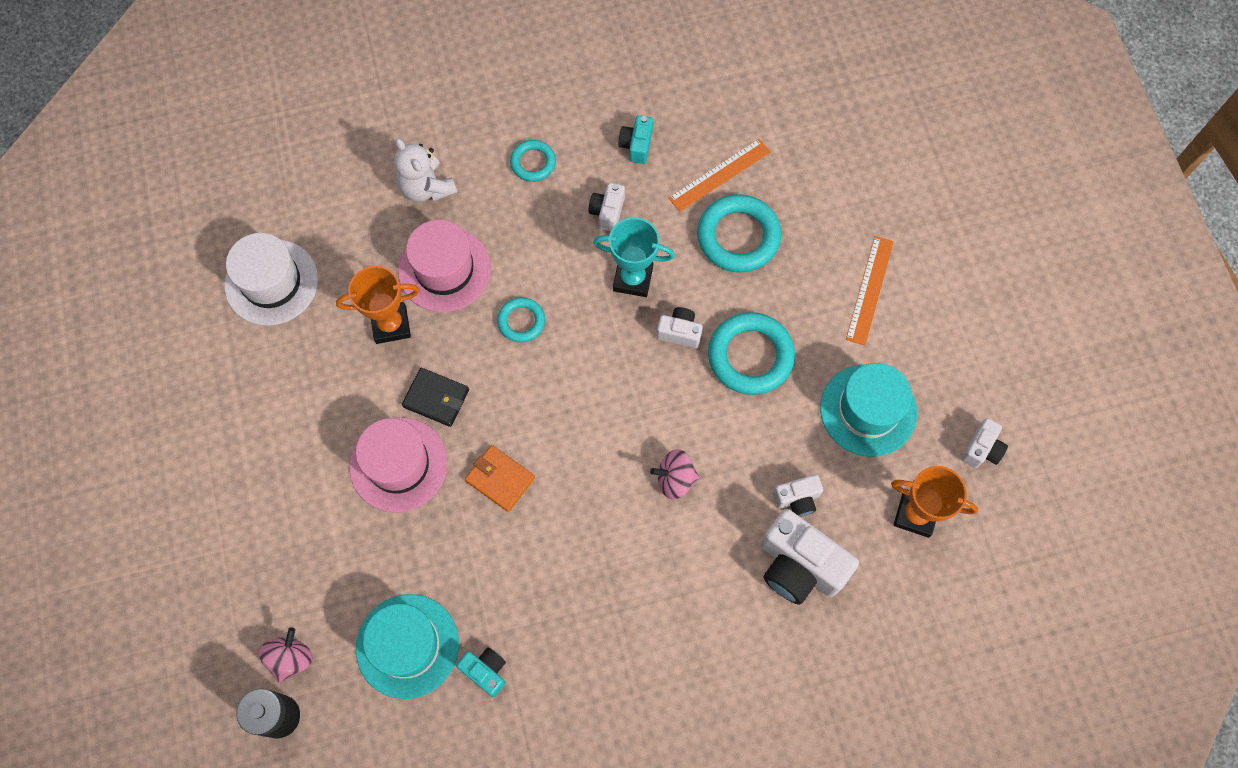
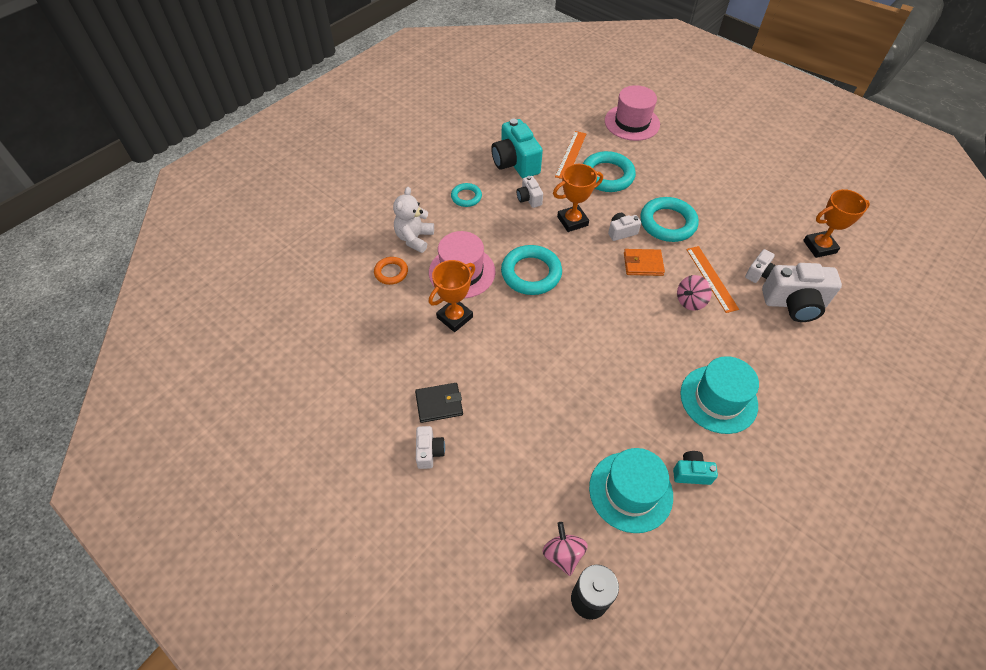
camera: 35 degrees left, 15 degrees down
white hat [224,233,318,326] -> none
pink hat [349,417,448,512] -> pink hat moved to [605,85,660,141]
white teddy bear [394,138,457,202] -> white teddy bear turned 90 degrees clockwise [393,187,434,253]
black wallet [402,368,469,427] -> black wallet moved to [415,383,463,423]
orange wallet [465,445,535,512] -> orange wallet moved to [624,249,665,276]
turquoise ring [497,297,545,343] -> turquoise ring [501,245,562,295], size x1.79
turquoise trophy [593,217,675,297] -> orange trophy [553,164,603,232]
turquoise camera [618,115,653,164] -> turquoise camera [491,119,543,178], size x1.94
turquoise hat [820,363,917,457] -> turquoise hat moved to [680,356,759,434]
orange ruler [846,236,894,345] -> orange ruler moved to [686,246,739,313]
white camera [961,418,1008,468] -> white camera moved to [416,426,445,469]
none -> orange ring [374,257,408,285]

